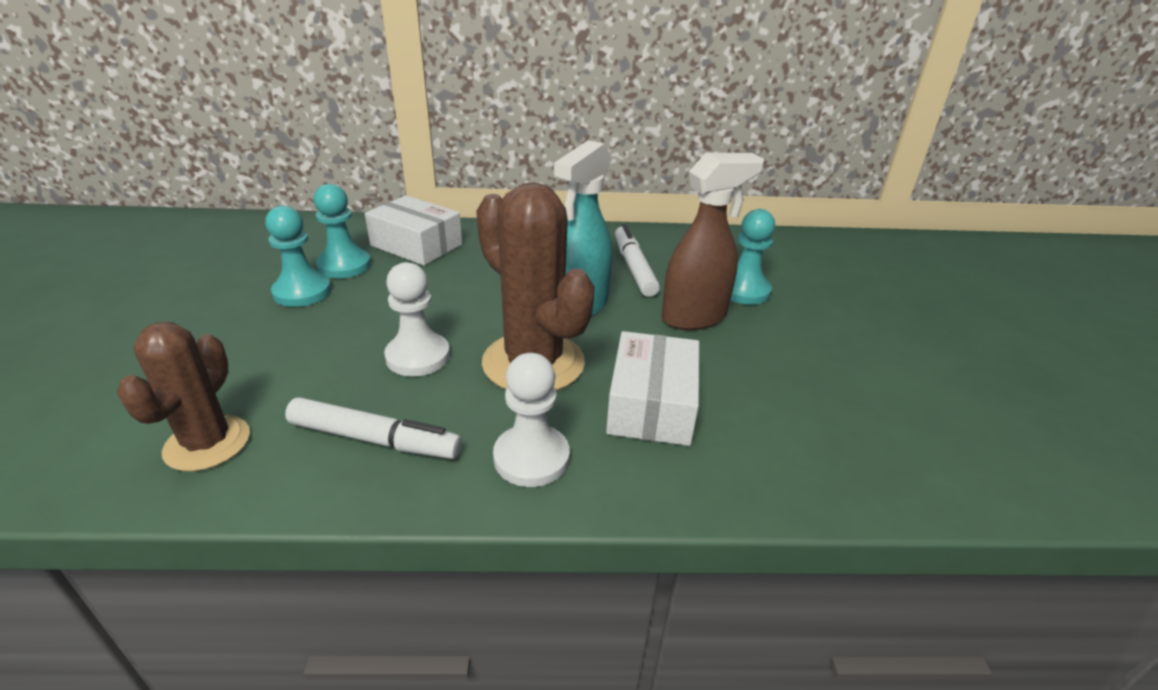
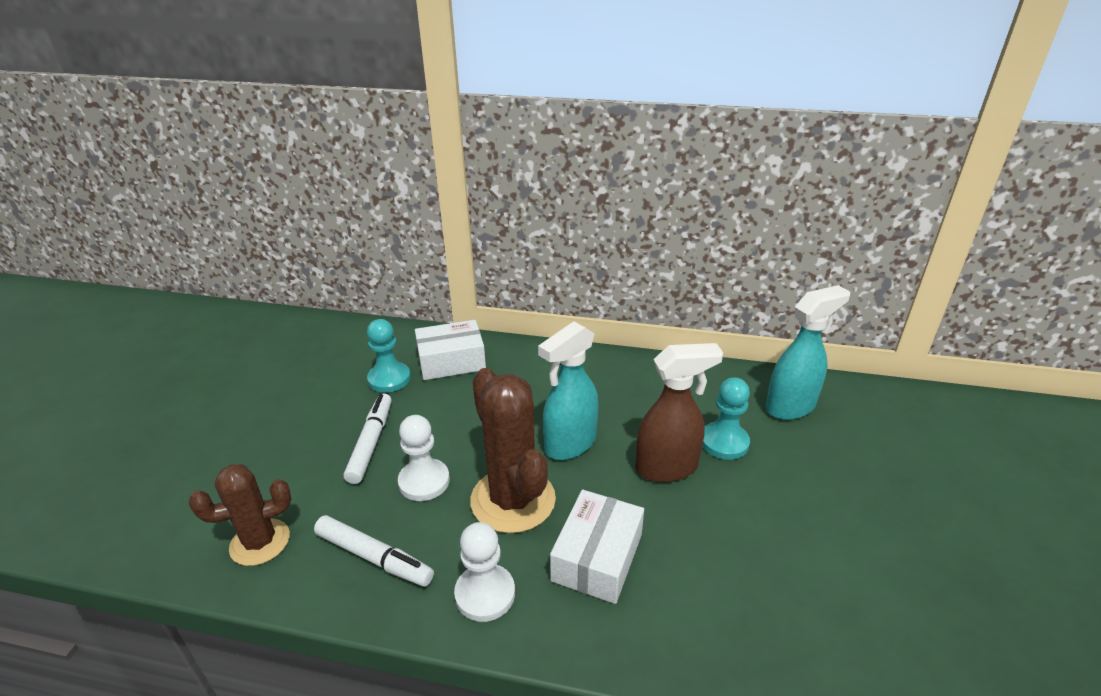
camera: 15 degrees right, 0 degrees up
brown cactus [117,322,250,472] -> brown cactus turned 45 degrees clockwise [189,464,291,566]
turquoise pawn [265,206,331,307] -> none
white box [365,195,462,266] -> white box turned 60 degrees counterclockwise [415,320,486,380]
white marker [615,224,660,297] -> white marker moved to [344,394,391,484]
none -> turquoise spray bottle [766,285,850,420]

